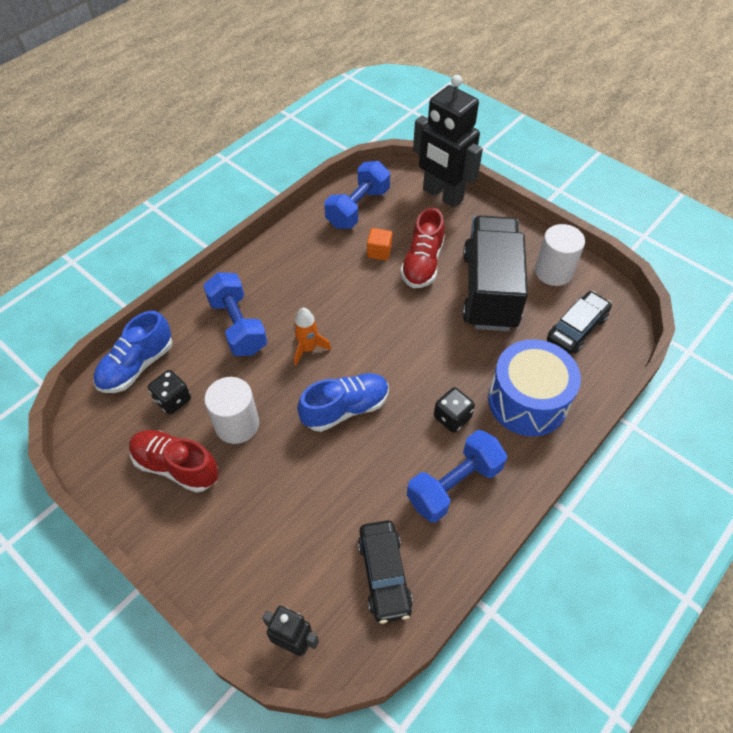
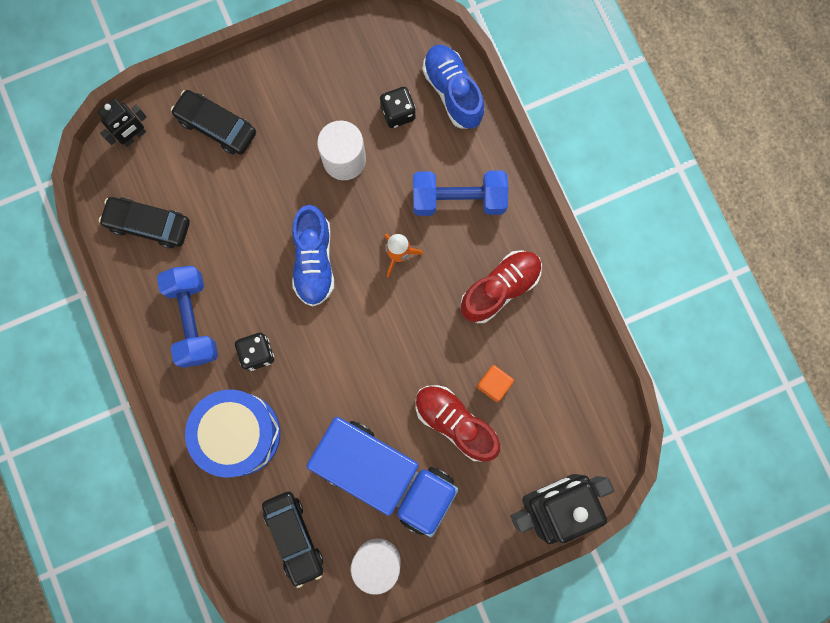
camera: 115 degrees right, 25 degrees up
red shoe [129,430,219,493] -> red shoe moved to [461,250,542,323]
blue dumbbell [324,161,390,229] -> none
black truck [463,216,528,331] -> blue truck [307,417,459,537]
none -> black car [171,90,256,154]

